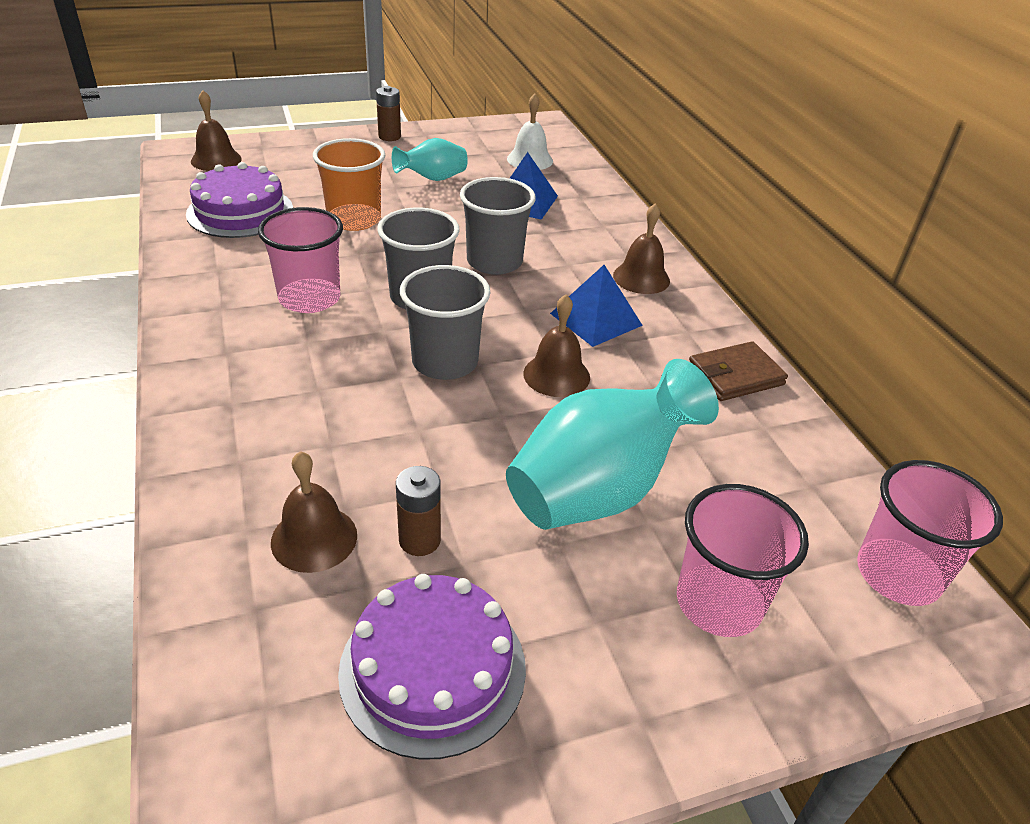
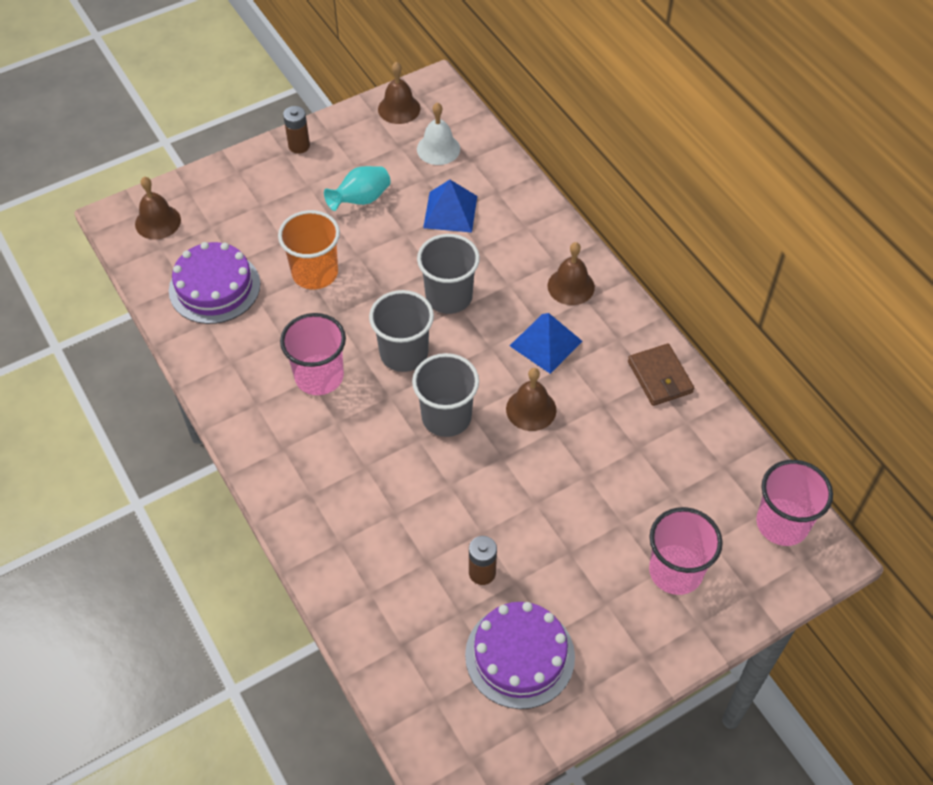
camera: 10 degrees left, 15 degrees up
brown bell [271,451,357,573] -> brown bell moved to [378,62,420,124]
turquoise vase [506,359,719,530] -> none
brown wallet [689,341,788,401] -> brown wallet turned 75 degrees counterclockwise [628,344,694,406]

